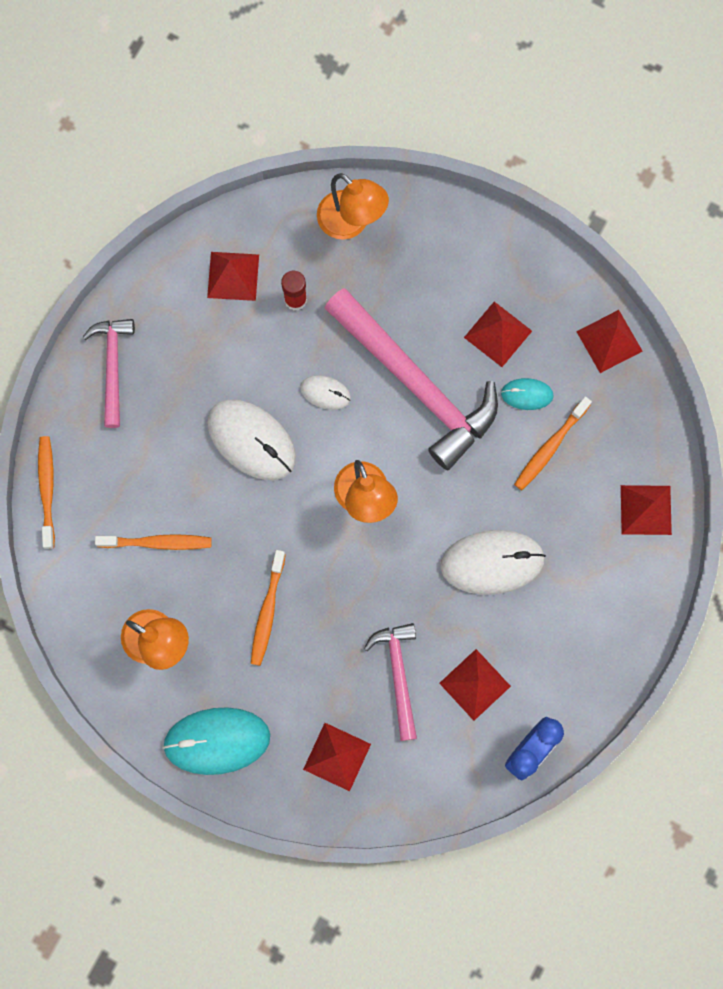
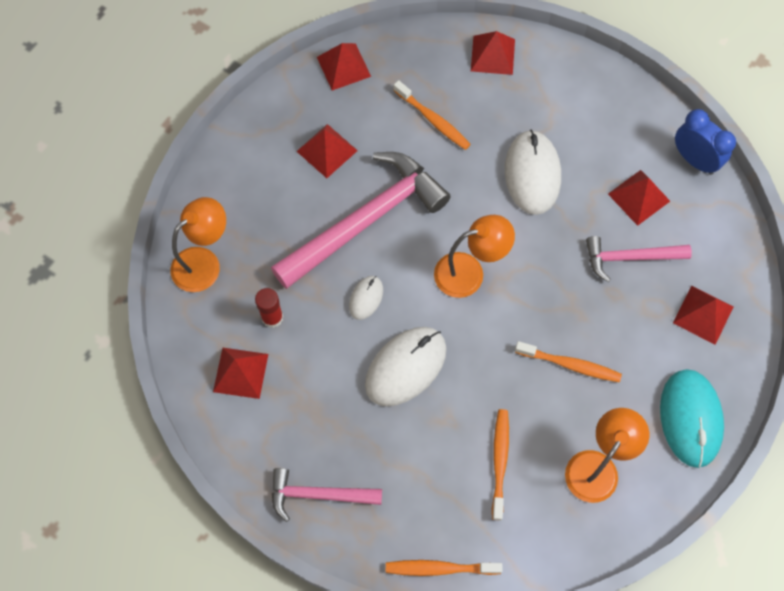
camera: 85 degrees left, 10 degrees down
turquoise mouse [501,378,554,410] -> none

